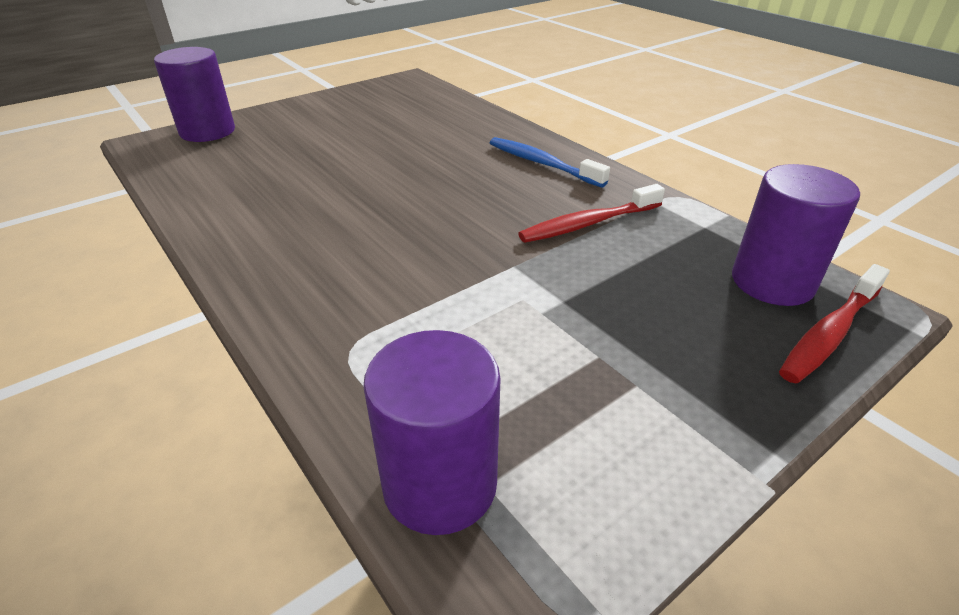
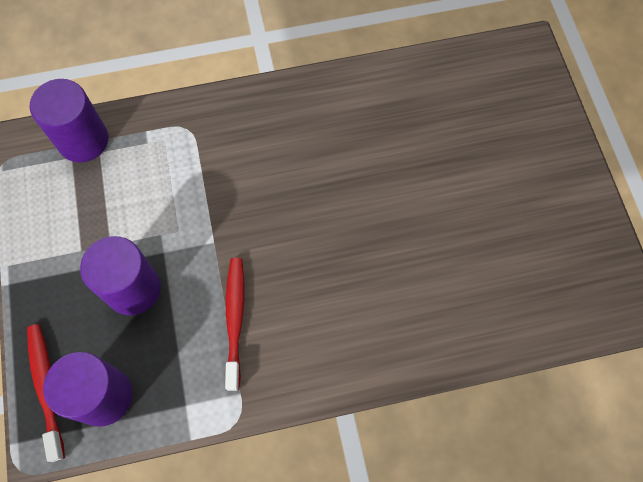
camera: 115 degrees right, 30 degrees up
purple cylinder [154,47,235,142] -> purple cylinder moved to [80,236,161,315]
blue toothbrush [490,137,610,188] -> none

